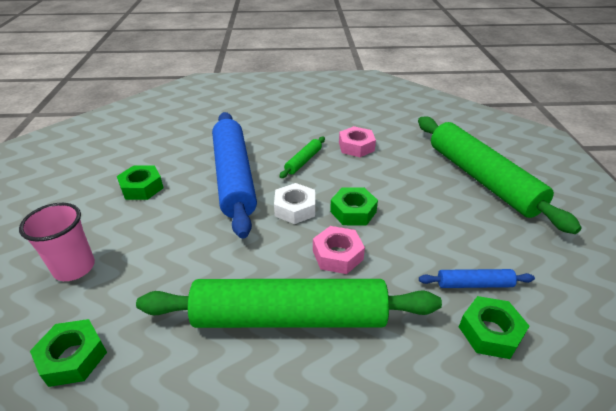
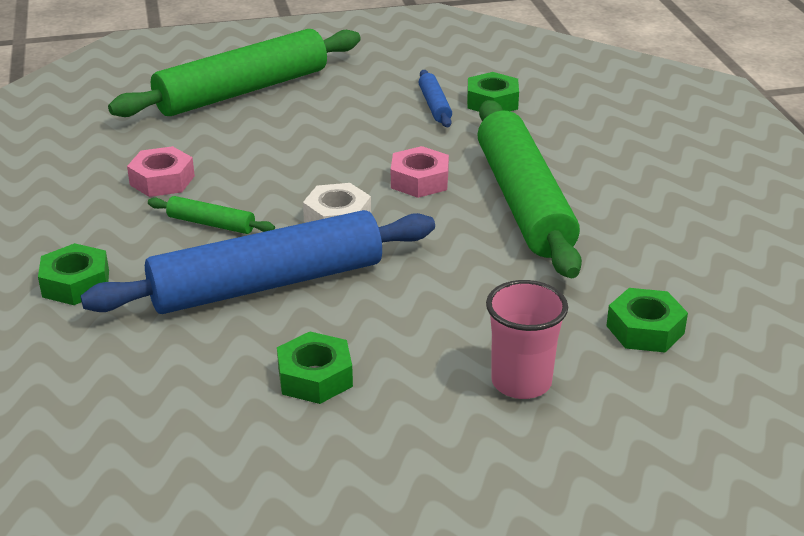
camera: 100 degrees left, 5 degrees down
green nut [330,187,378,226] -> green nut moved to [38,243,109,305]

